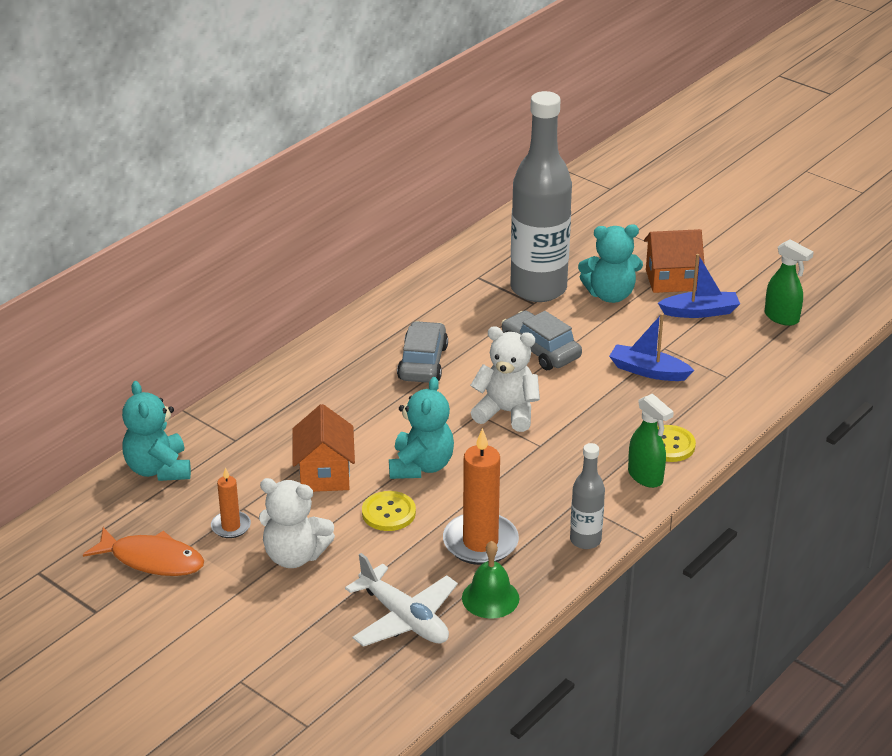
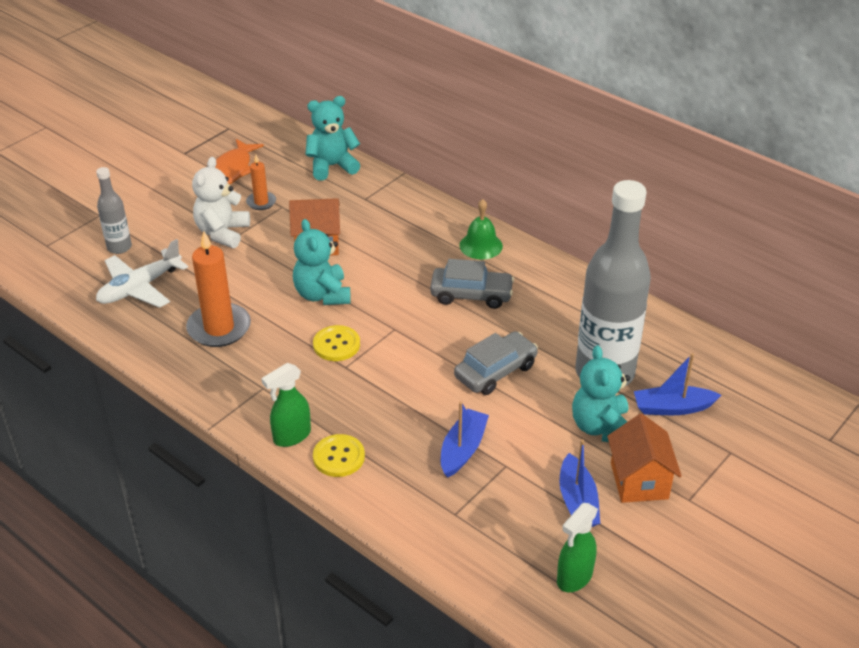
camera: 90 degrees right, 5 degrees up
yellow button [362,491,416,531] -> yellow button moved to [313,325,360,361]
turquoise teddy bear [389,377,454,479] -> turquoise teddy bear turned 60 degrees clockwise [293,219,351,305]
green bell [462,541,519,619] -> green bell moved to [459,199,503,260]
white teddy bear [470,326,540,432] -> none
grey bottle [570,443,605,549] -> grey bottle moved to [96,167,132,254]
none -> blue boat [634,353,721,415]

